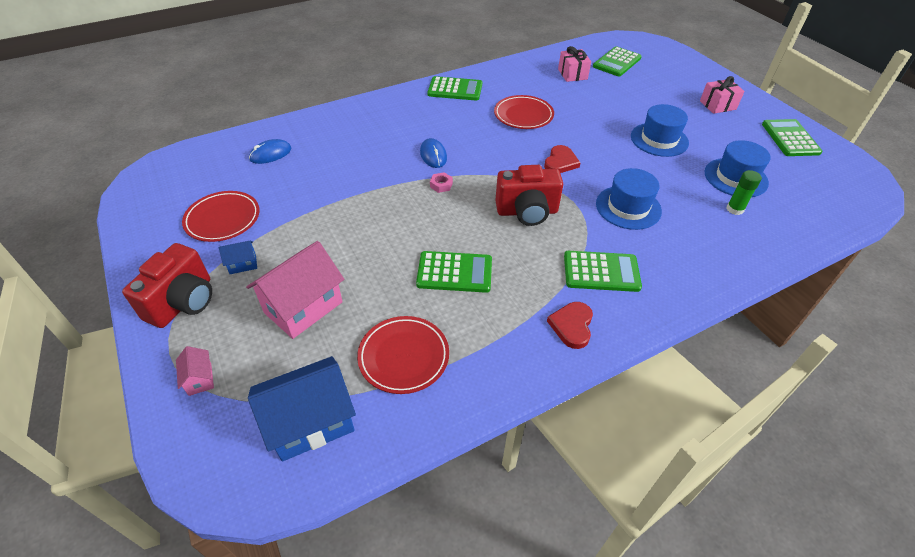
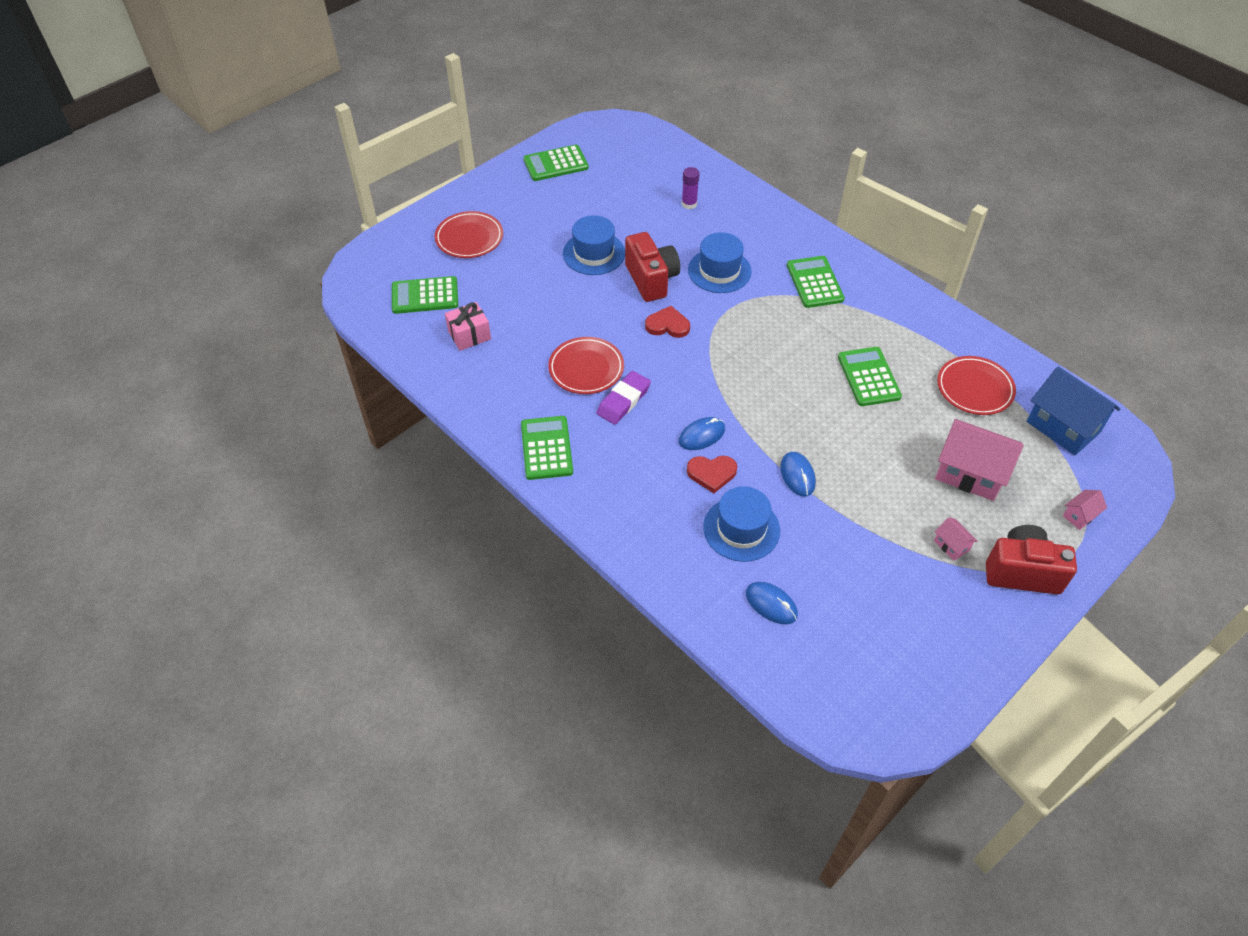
camera: 105 degrees left, 5 degrees up
red plate [182,191,259,242] -> red plate moved to [435,211,503,258]
blue house [219,241,257,274] -> pink house [934,517,978,561]
pink nut [430,172,453,193] -> none
red camera [495,165,563,226] -> red camera moved to [625,232,680,302]
red heart [547,302,593,349] -> red heart moved to [687,456,737,493]
green calculator [593,46,642,77] -> green calculator turned 150 degrees clockwise [392,276,458,314]
pink gift [700,76,745,114] -> none
blue hat [704,140,771,197] -> blue hat moved to [703,486,780,562]
green glue stick [727,170,762,215] -> purple glue stick [682,167,700,209]
none -> purple eraser [597,371,651,425]
none -> blue mouse [780,452,816,497]

